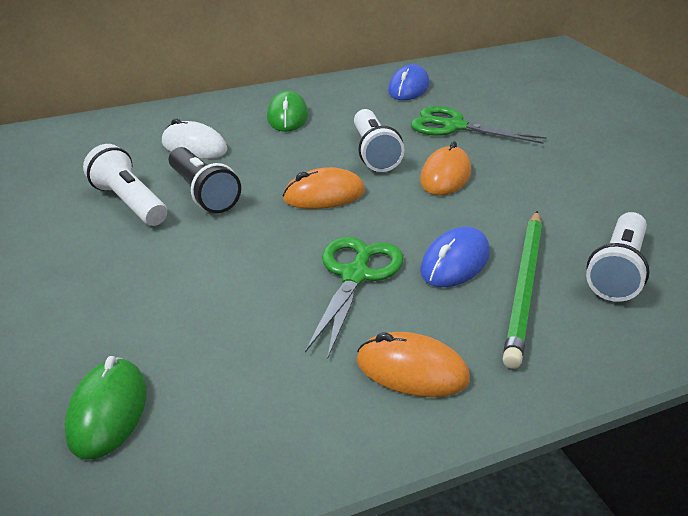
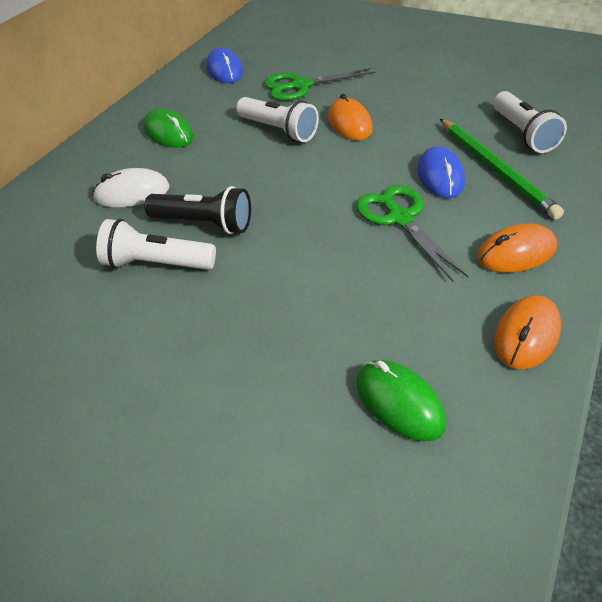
camera: 40 degrees left, 10 degrees up
orange mouse [283,167,365,209] -> orange mouse moved to [494,295,561,369]

